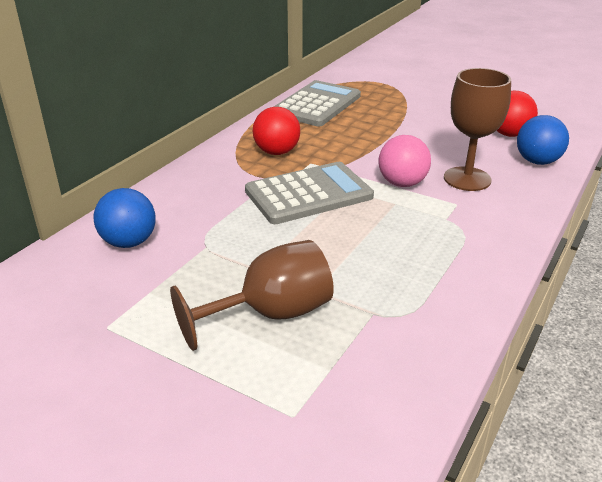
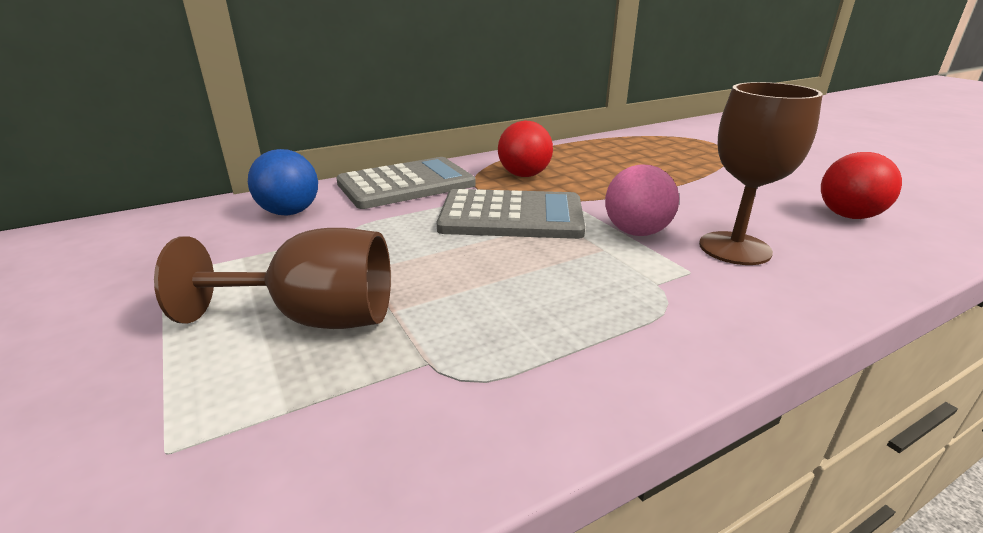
camera: 30 degrees right, 5 degrees down
grey calculator [274,80,361,126] -> grey calculator moved to [336,157,476,209]
blue ball [517,115,569,165] -> none

